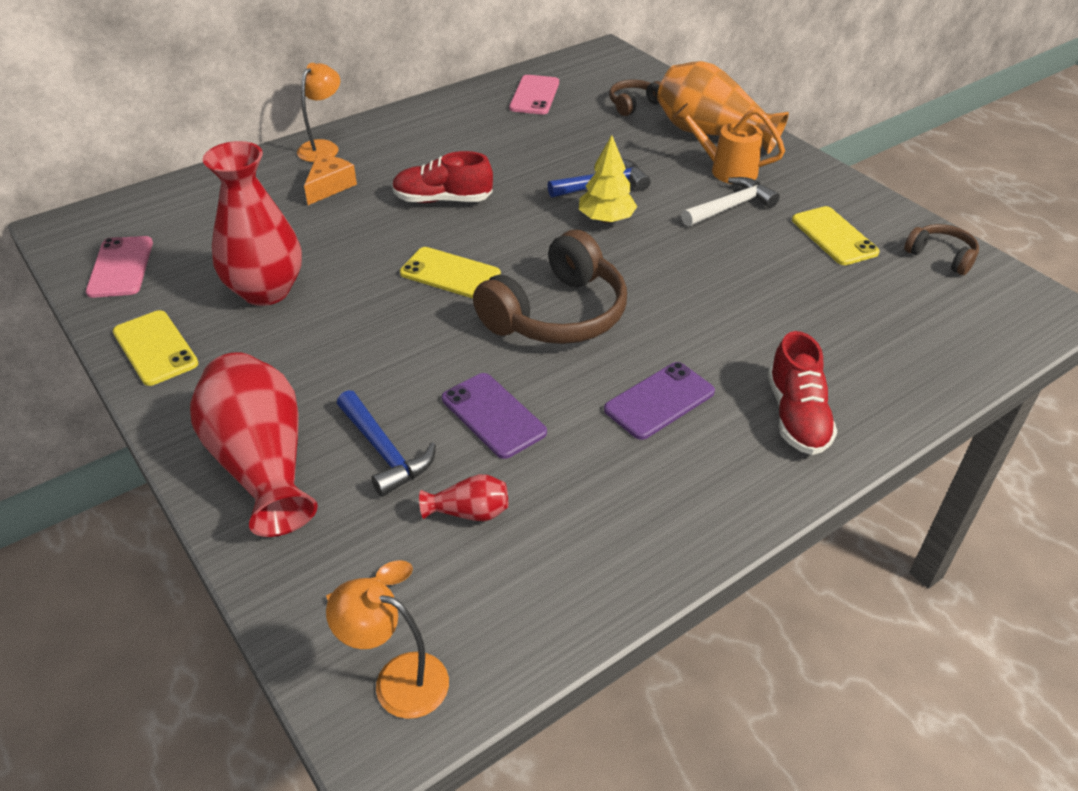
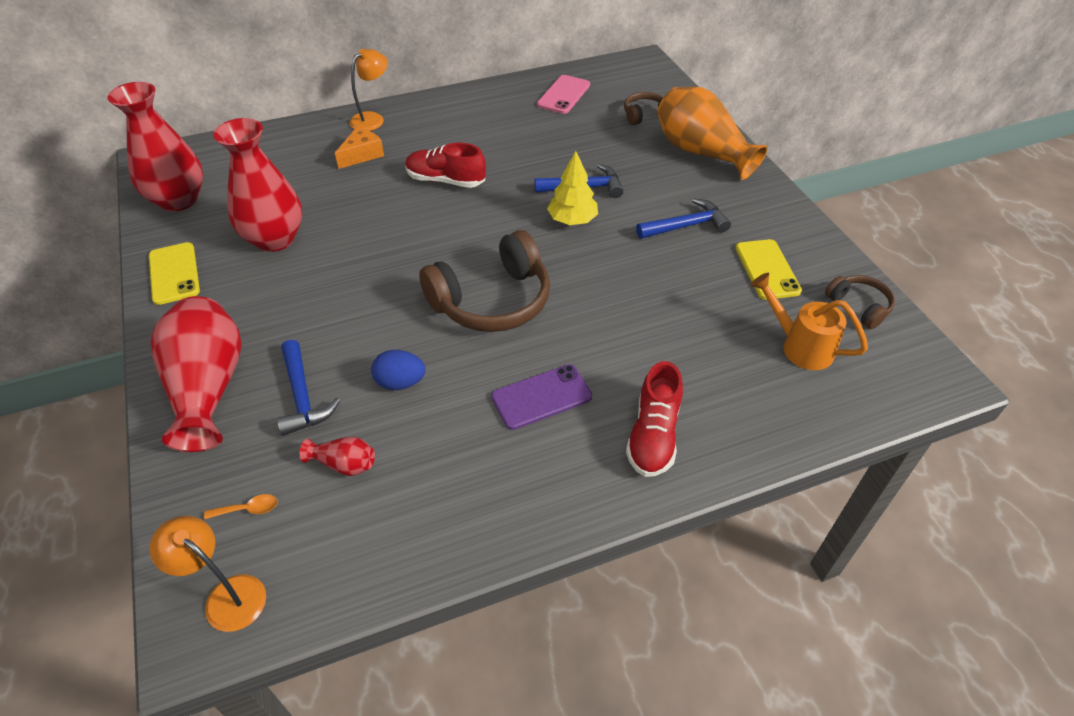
camera: 15 degrees right, 5 degrees up
pink phone [86,236,153,298] -> red vase [107,82,203,212]
yellow phone [400,247,501,298] -> none
purple phone [442,373,547,459] -> blue egg [371,350,426,390]
orange watering can [673,103,785,184] -> orange watering can moved to [750,273,868,370]
white hammer [681,177,780,227] -> blue hammer [636,198,731,239]

